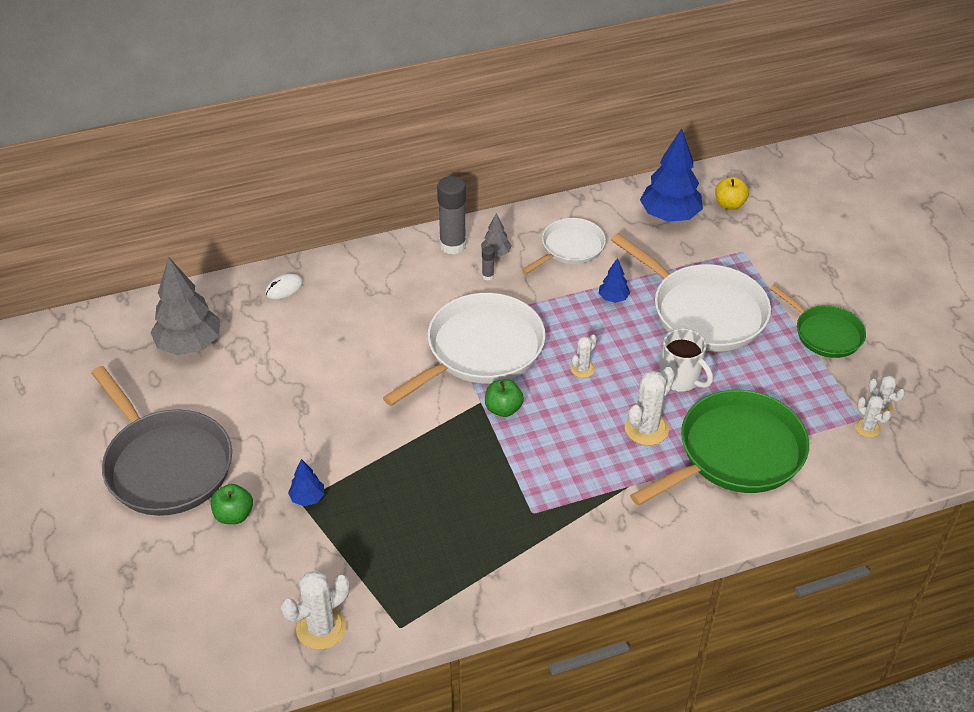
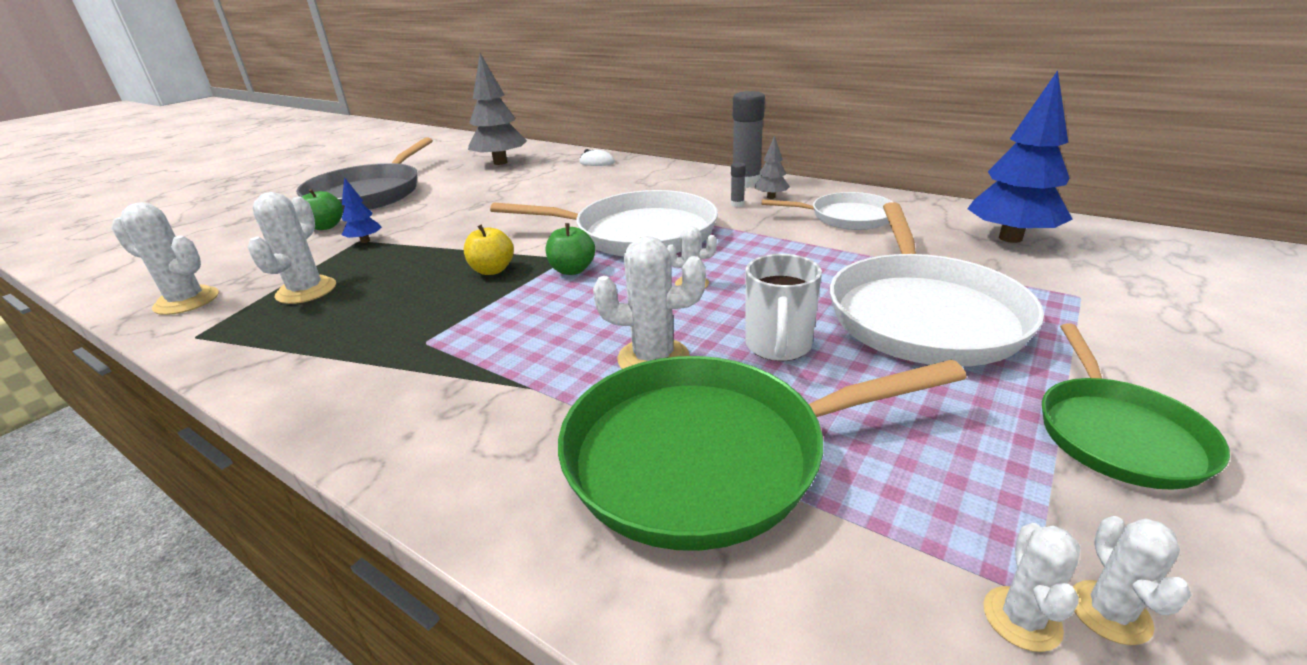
camera: 55 degrees right, 15 degrees down
blue tree [599,258,630,303] -> none
green pan [630,390,809,506] -> green pan turned 150 degrees clockwise [558,356,967,550]
yellow apple [715,177,749,210] -> yellow apple moved to [464,225,514,275]
none -> white cactus [248,192,336,304]

